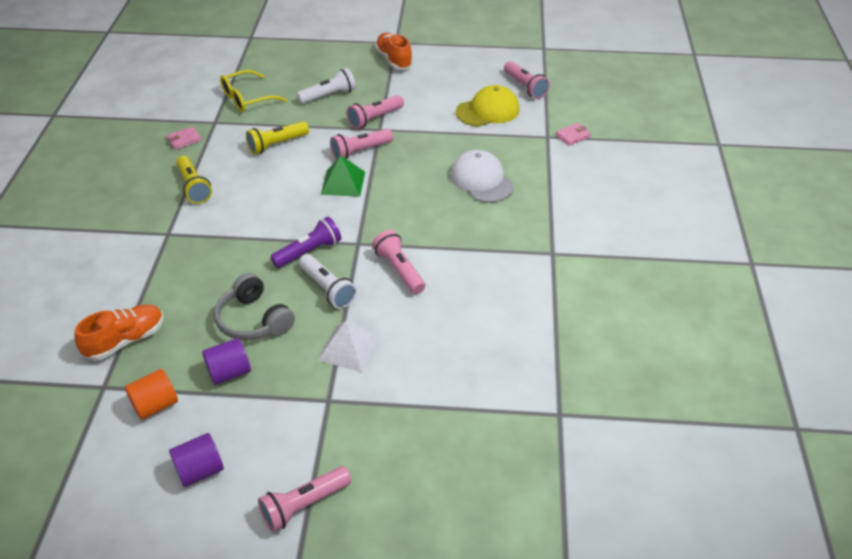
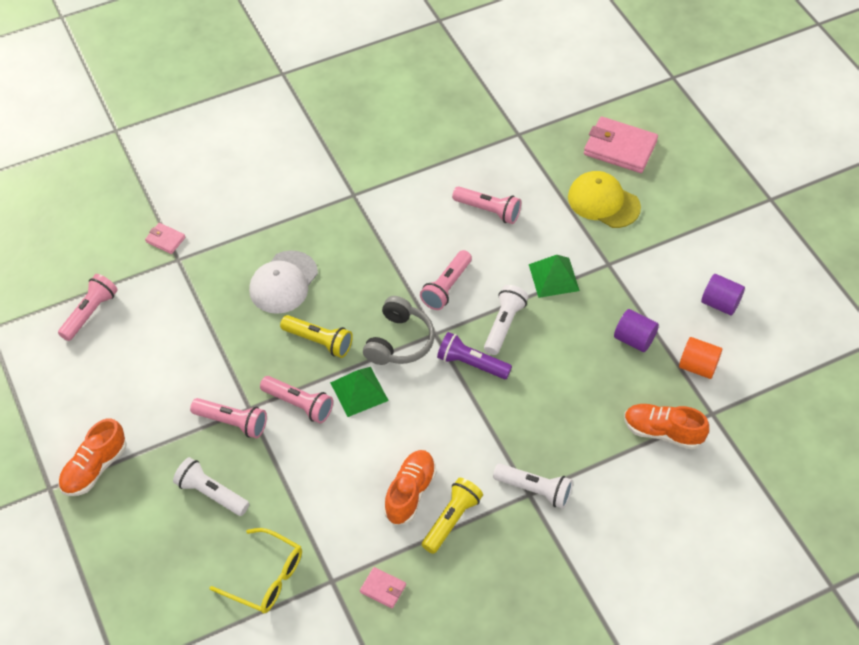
camera: 120 degrees left, 10 degrees up
grey headphones [214,273,295,341] -> grey headphones moved to [363,296,435,365]
yellow flashlight [246,121,309,154] -> yellow flashlight moved to [280,315,353,358]
pink flashlight [258,466,352,532] -> pink flashlight moved to [452,186,521,224]
white pyramid [318,321,379,372] -> green pyramid [529,255,580,298]
yellow cap [456,85,520,127] -> yellow cap moved to [568,171,641,228]
none -> orange shoe [384,450,436,525]
none -> white flashlight [493,463,573,509]
none -> pink wallet [584,116,658,173]

